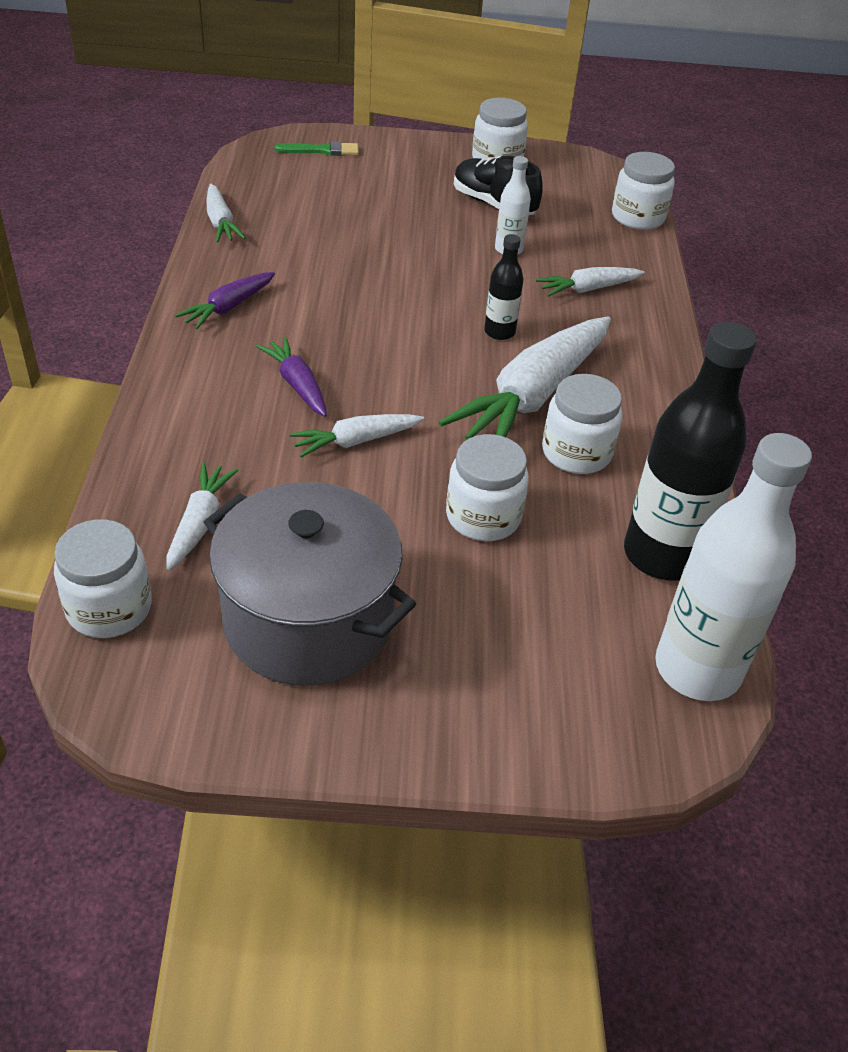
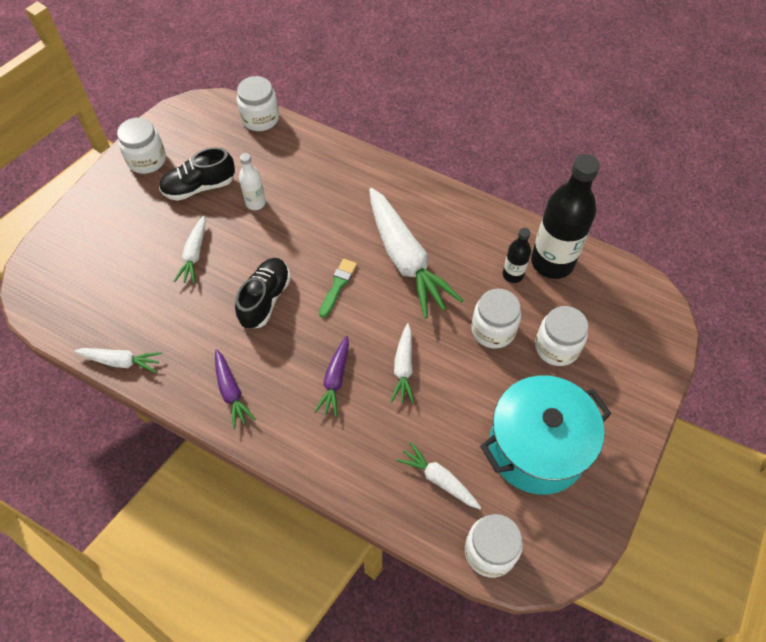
camera: 60 degrees left, 15 degrees up
grey pot [204,482,416,686] -> turquoise pot [480,375,611,495]
purple carrot [256,337,327,417] -> purple carrot turned 75 degrees counterclockwise [314,336,349,417]
green brush [275,141,359,156] -> green brush moved to [319,259,357,318]
black bottle [484,234,523,340] -> black bottle moved to [503,228,531,283]
white carrot [536,267,645,297] -> white carrot moved to [174,216,206,284]
white jar [542,374,622,474] -> white jar moved to [535,306,588,366]
white bottle [655,433,812,701] -> none
none -> black shoe [235,258,291,329]

